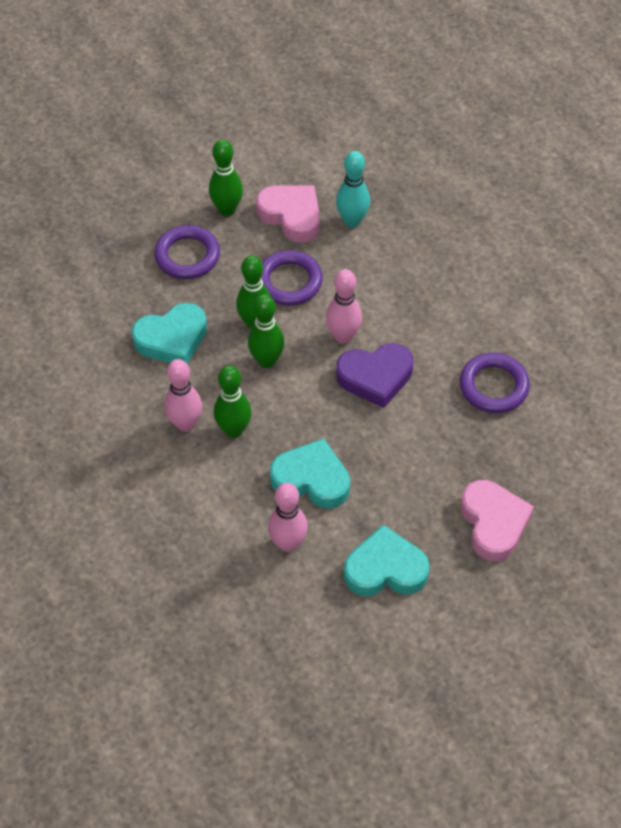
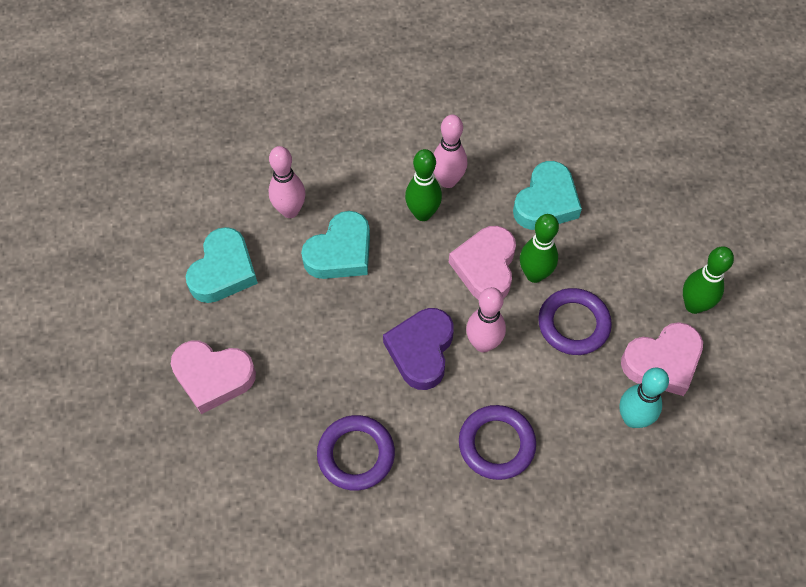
camera: 115 degrees right, 5 degrees up
turquoise heart [131,303,207,364] -> turquoise heart turned 150 degrees counterclockwise [513,161,582,230]
purple ring [154,225,220,279] -> purple ring moved to [459,405,536,480]
green bowling pin [248,294,284,368] -> pink heart [449,226,516,300]

